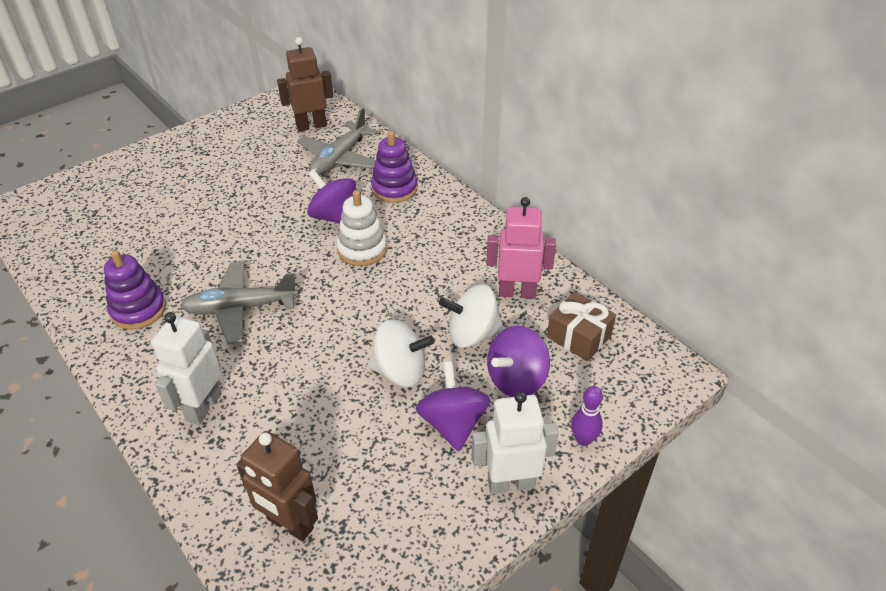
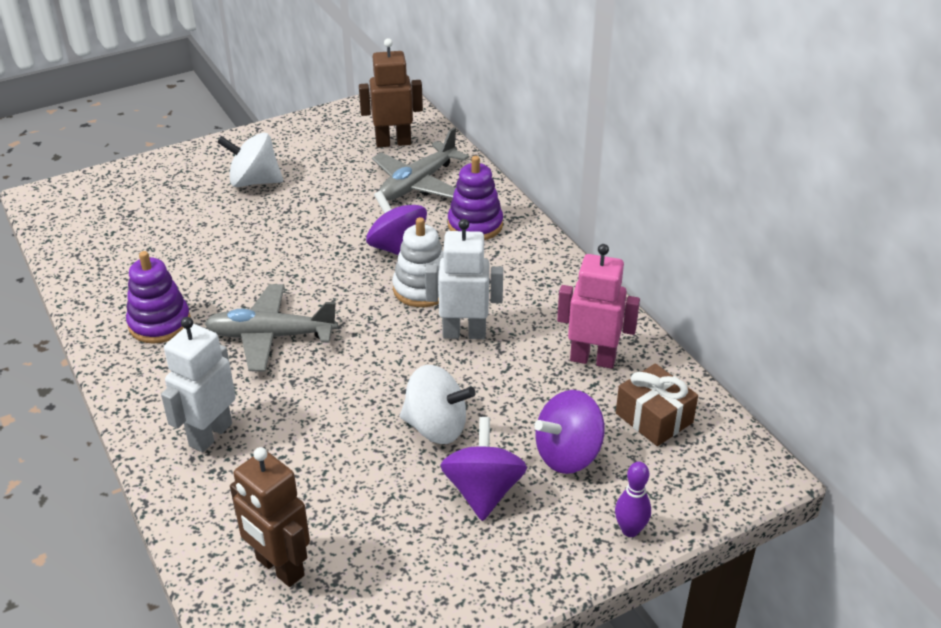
camera: 10 degrees right, 5 degrees down
white spinning top [439,284,504,348] -> white spinning top moved to [217,132,283,187]
white robot [472,391,559,494] -> white robot moved to [425,219,503,339]

